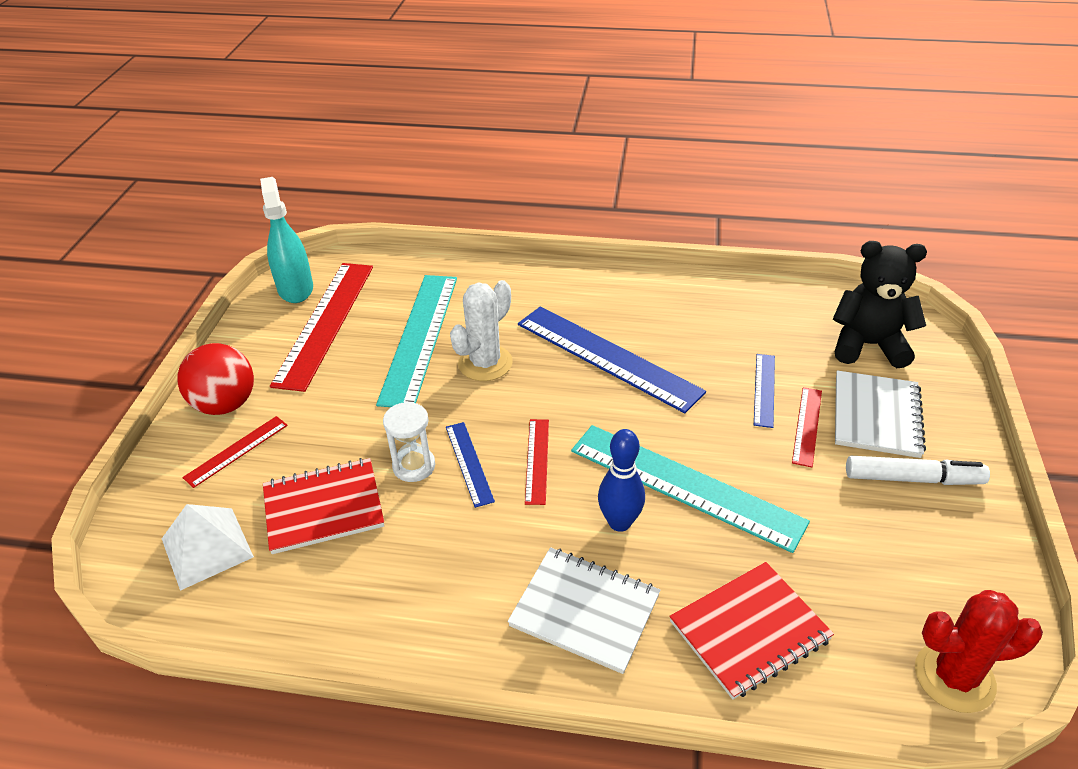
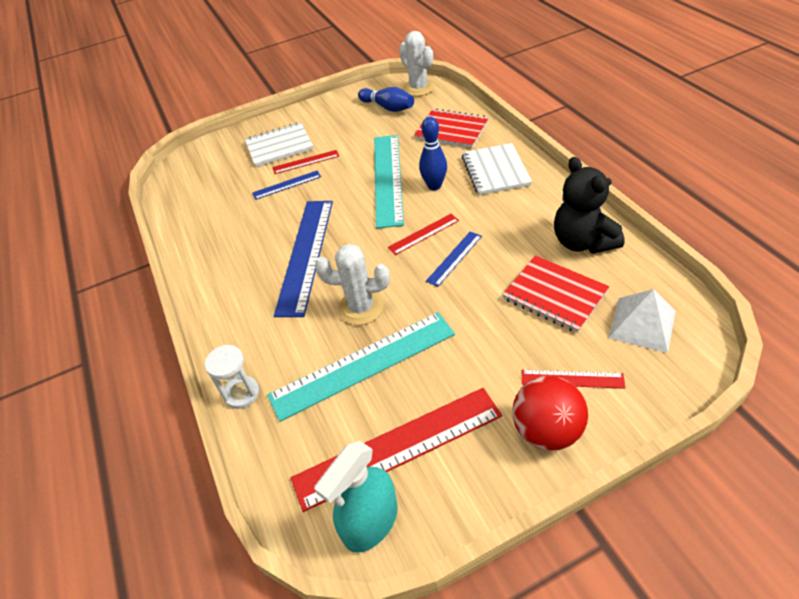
camera: 120 degrees left, 5 degrees up
white hourglass [383,402,435,482] -> white hourglass moved to [205,345,259,409]
black teddy bear [833,241,927,368] -> black teddy bear moved to [554,157,625,254]
white marker [846,456,990,485] -> none
red cactus [915,590,1043,713] -> white cactus [399,31,435,96]
none -> blue bowling pin [358,87,414,112]

